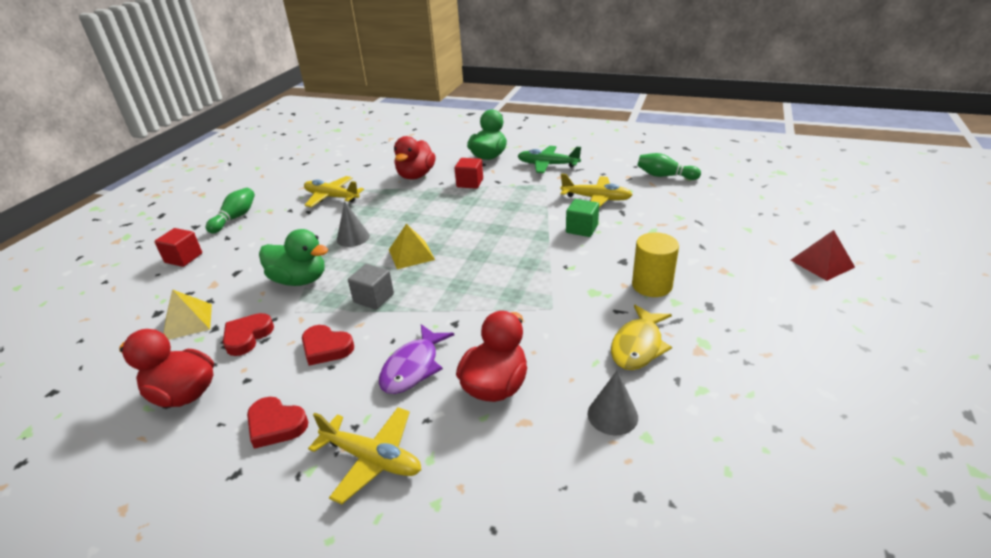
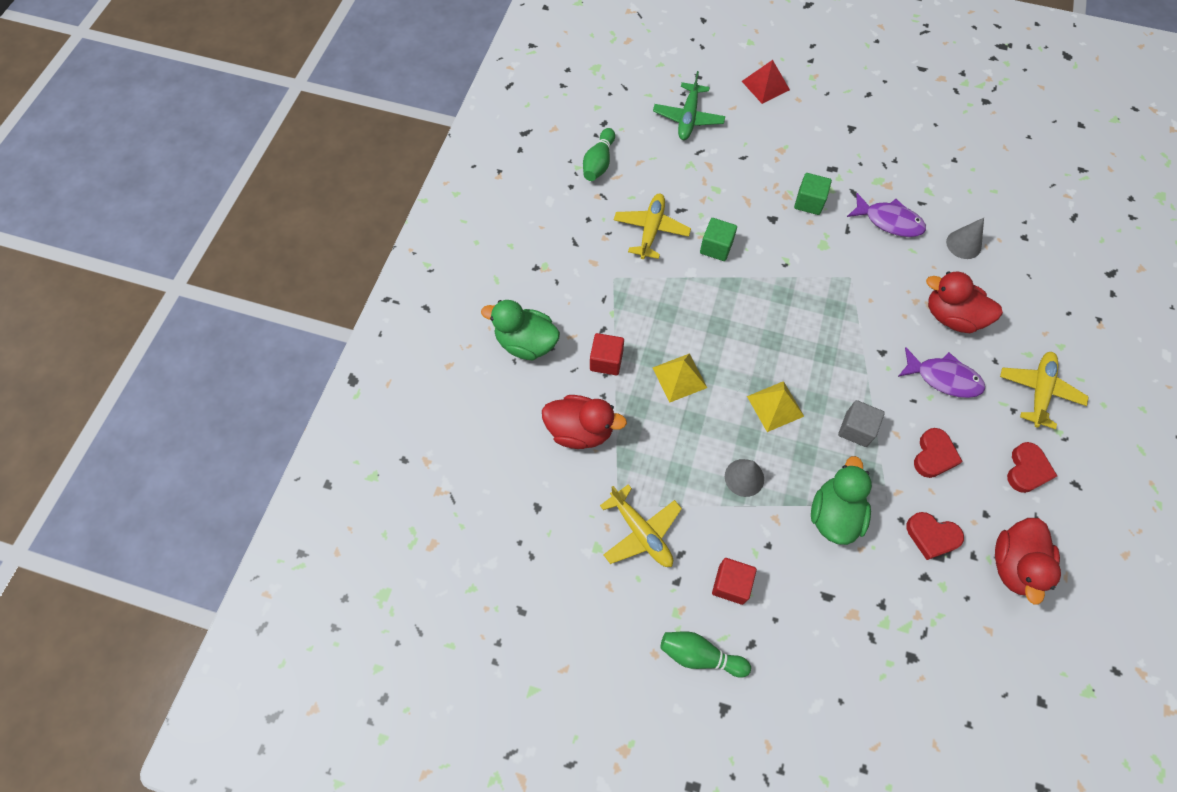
camera: 95 degrees left, 30 degrees up
red cube [154,228,202,267] -> red cube moved to [712,558,757,605]
yellow pyramid [163,289,212,340] -> yellow pyramid moved to [652,353,707,402]
yellow plane [304,176,364,207] -> yellow plane turned 60 degrees counterclockwise [600,484,682,567]
green plane [518,146,581,173] -> green plane moved to [653,71,725,140]
yellow fish [611,305,672,370] -> purple fish [847,193,926,237]
yellow cylinder [632,232,679,297] -> green cube [794,173,832,215]

